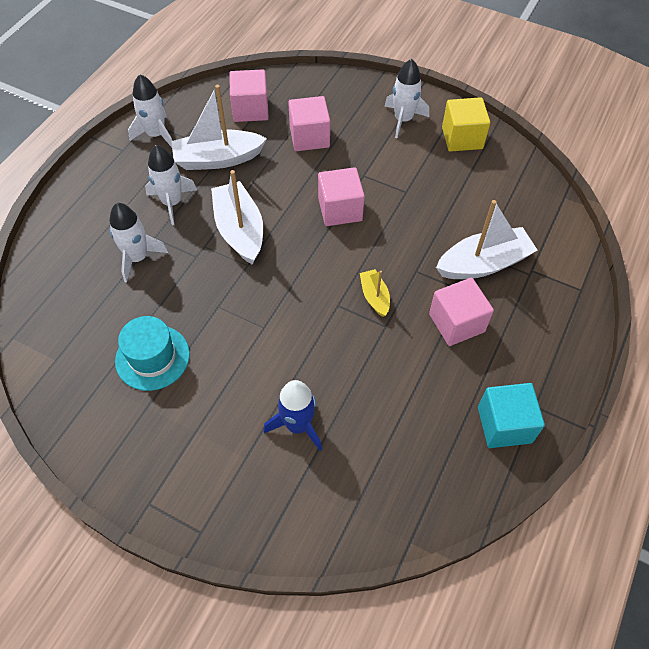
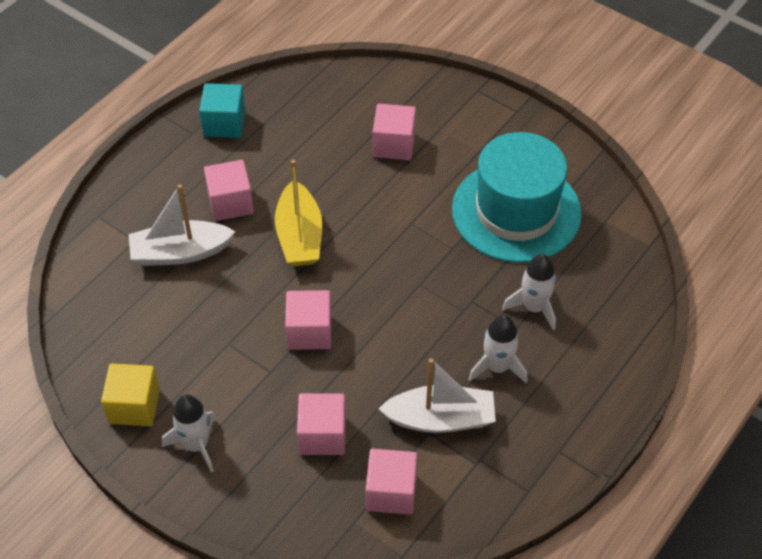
camera: 170 degrees left, 5 degrees down
turquoise hat [115,316,190,391] -> turquoise hat [452,132,582,263], size x1.90
white rocket [128,74,172,147] -> none
white boat [211,170,263,265] -> none
blue rocket [263,380,322,451] -> pink cube [373,104,416,160]
yellow boat [360,269,390,317] -> yellow boat [275,160,322,266], size x1.92

